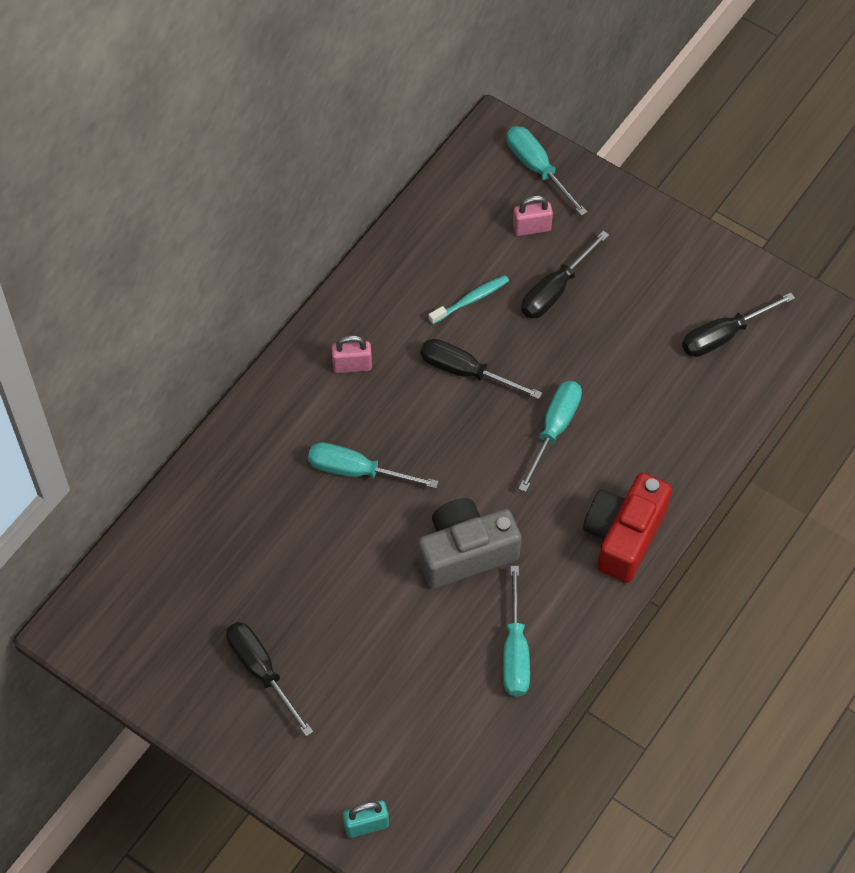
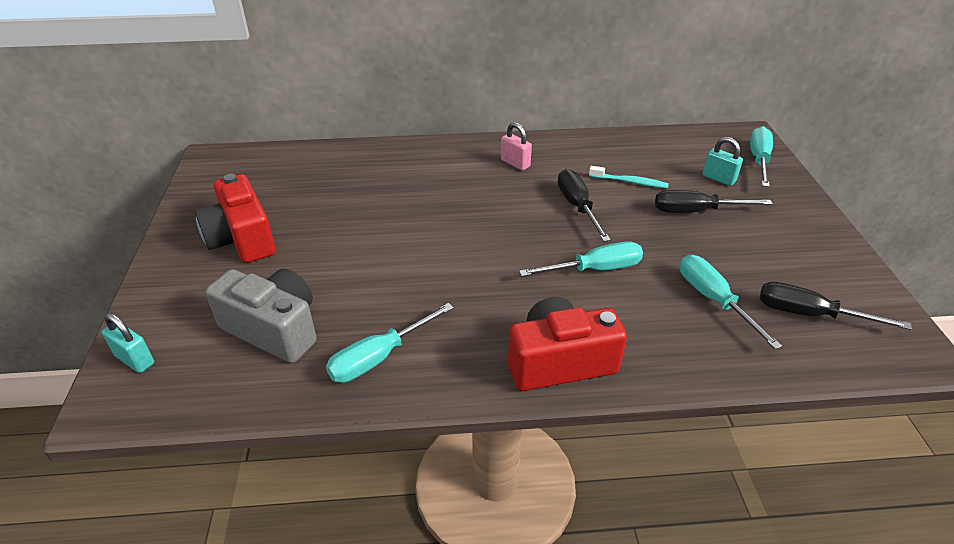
camera: 50 degrees right, 20 degrees down
black screwdriver [226,622,313,736] -> red camera [195,174,276,263]
turquoise screwdriver [308,443,438,488] -> turquoise screwdriver moved to [680,255,782,349]
grey camera [418,498,521,589] -> grey camera moved to [205,269,317,363]
pink padlock [513,195,553,236] -> turquoise padlock [702,137,743,186]

